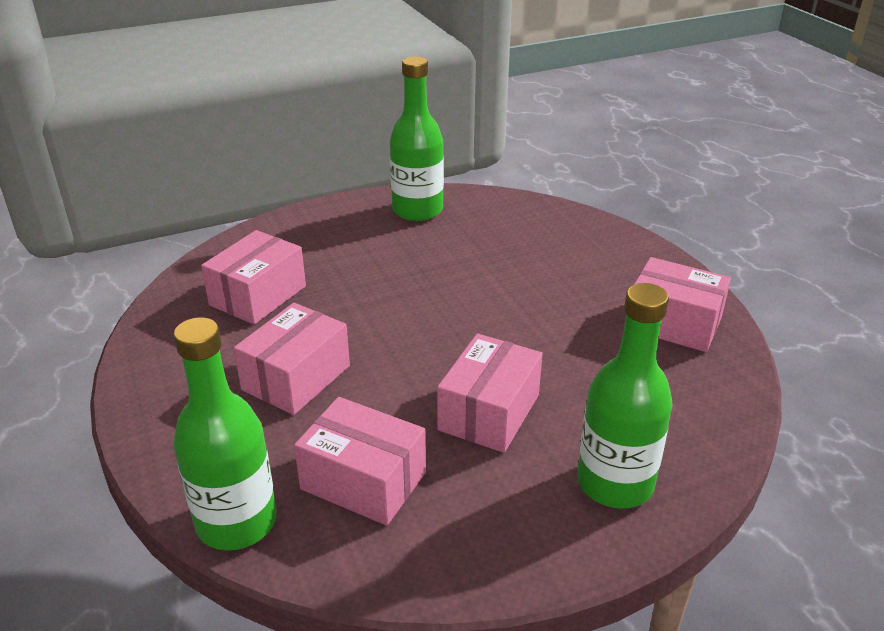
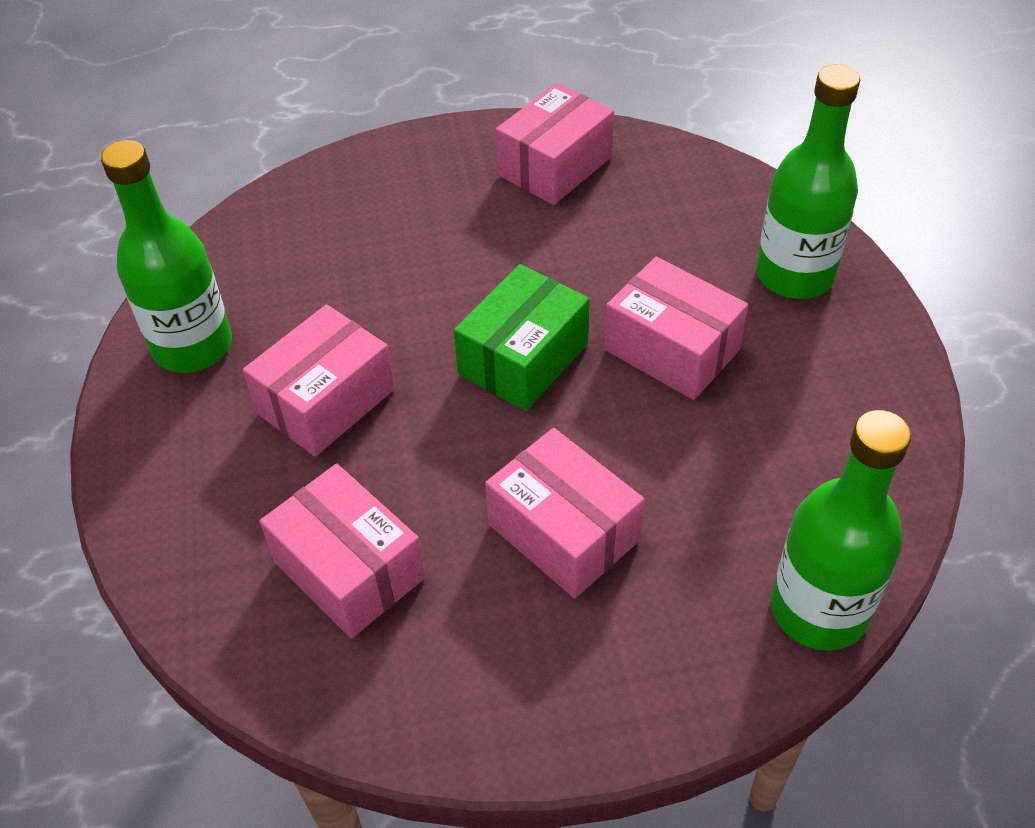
camera: 75 degrees left, 15 degrees up
pink box [294,397,426,526] -> pink box moved to [243,304,395,457]
none -> green box [454,264,590,411]

